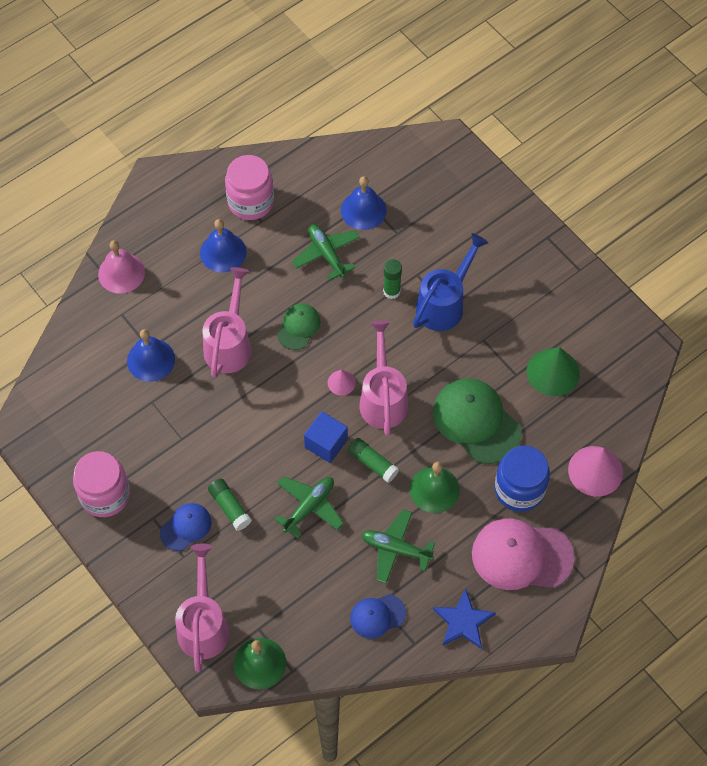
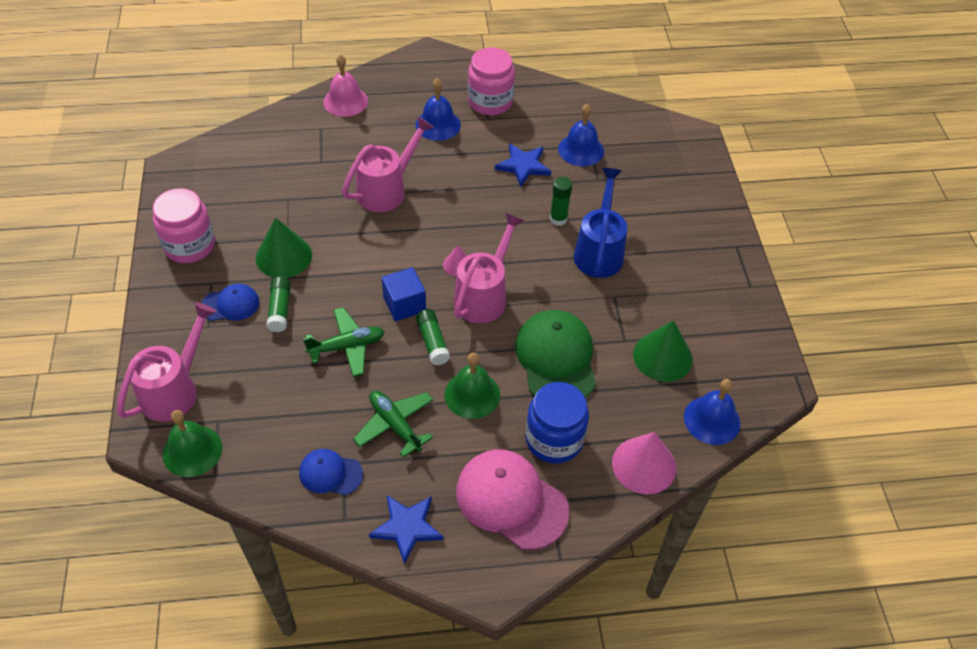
camera: 30 degrees right, 10 degrees down
blue bell [127,329,175,382] -> blue bell moved to [684,379,740,445]
green cap [277,304,321,350] -> none
green plane [292,224,360,280] -> blue star [495,143,551,187]
blue watering can [413,233,488,331] -> blue watering can turned 60 degrees counterclockwise [574,168,627,278]
none -> green cone [256,218,312,278]

